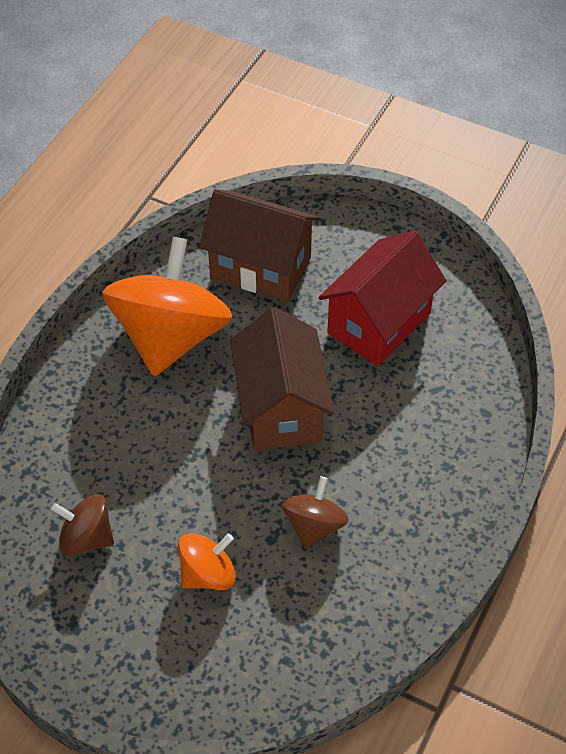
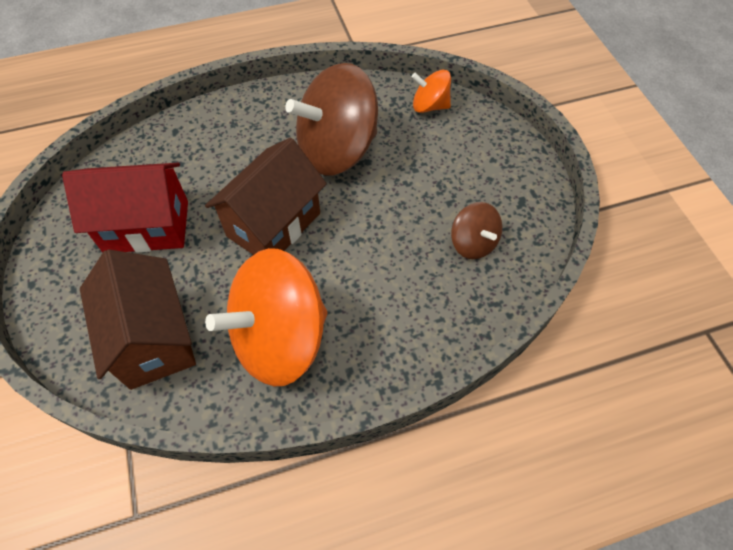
camera: 135 degrees left, 5 degrees up
orange spinning top [178,533,236,590] -> orange spinning top moved to [412,70,451,113]
brown spinning top [281,476,349,549] -> brown spinning top [285,63,378,176], size x2.05

